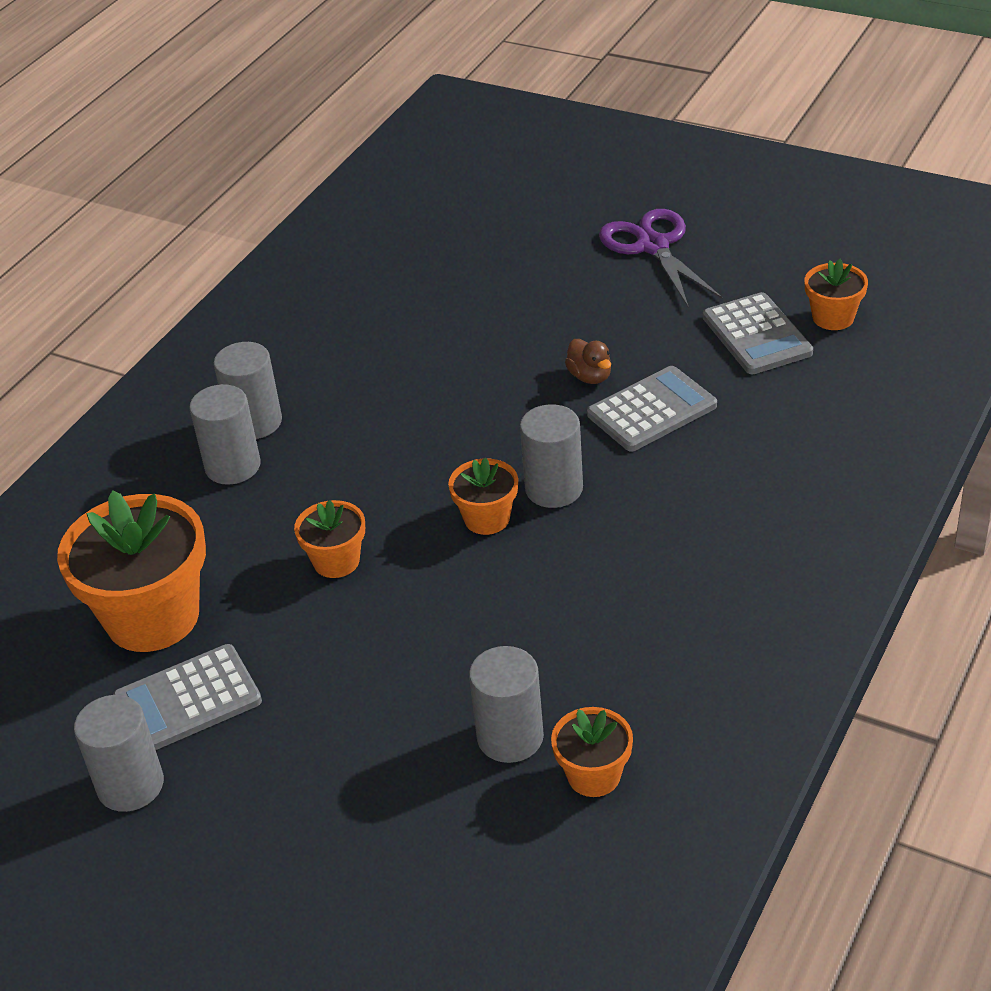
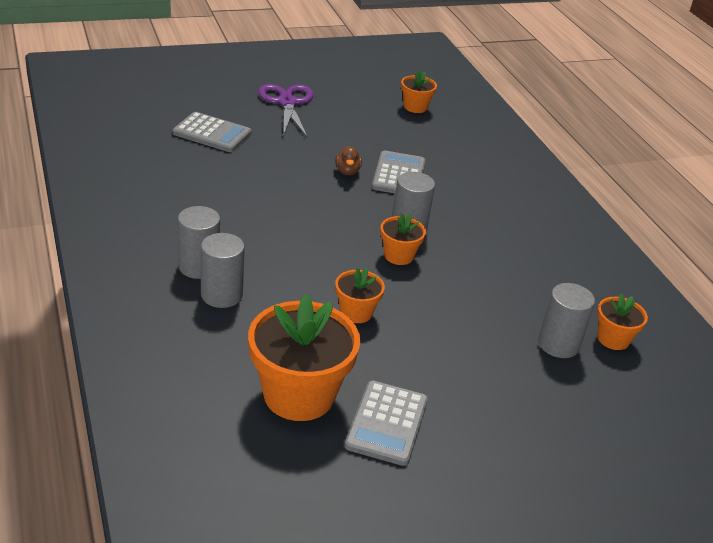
camera: 55 degrees left, 5 degrees down
grey cylinder [74,695,164,812] -> none
brown duck [565,339,611,384] -> brown duck turned 75 degrees clockwise [335,146,362,175]
purple scissors [599,209,723,307] -> purple scissors turned 60 degrees clockwise [258,84,314,138]
grey calculator [703,292,813,374] -> grey calculator moved to [173,112,251,152]

